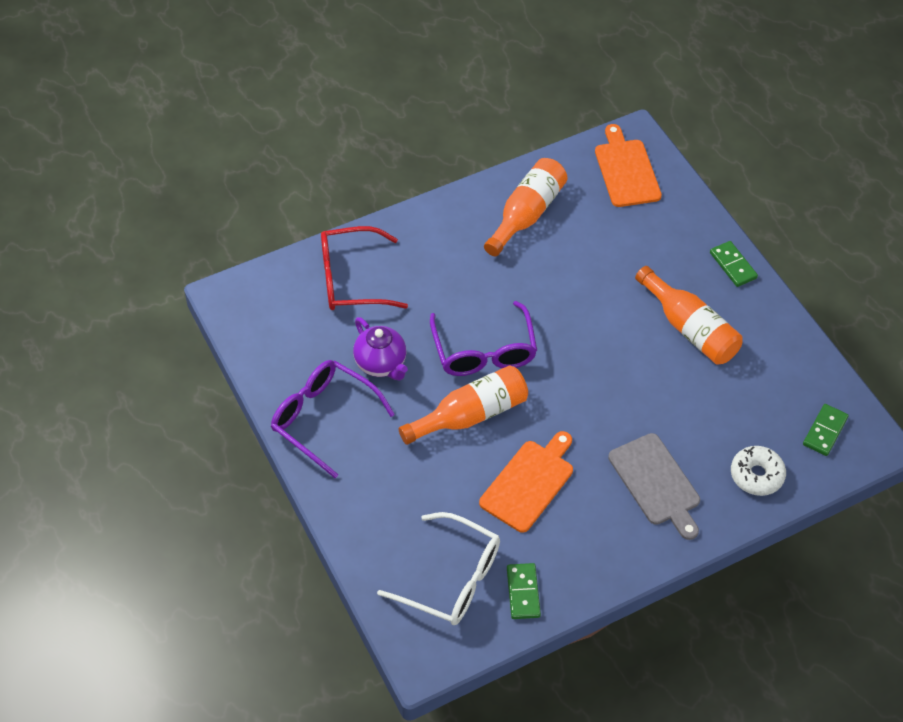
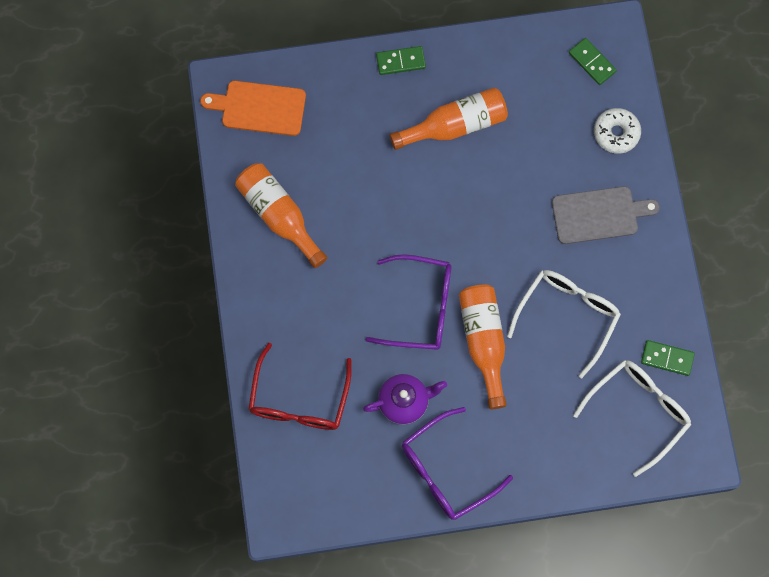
camera: 70 degrees left, 20 degrees up
orange cutting board [479,431,573,533] -> white glasses [507,270,621,378]

